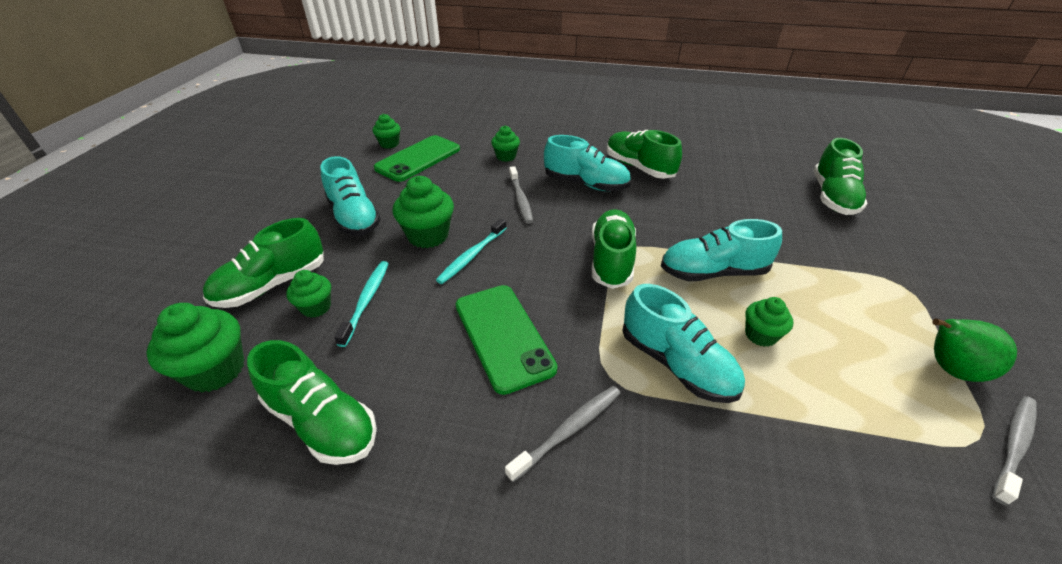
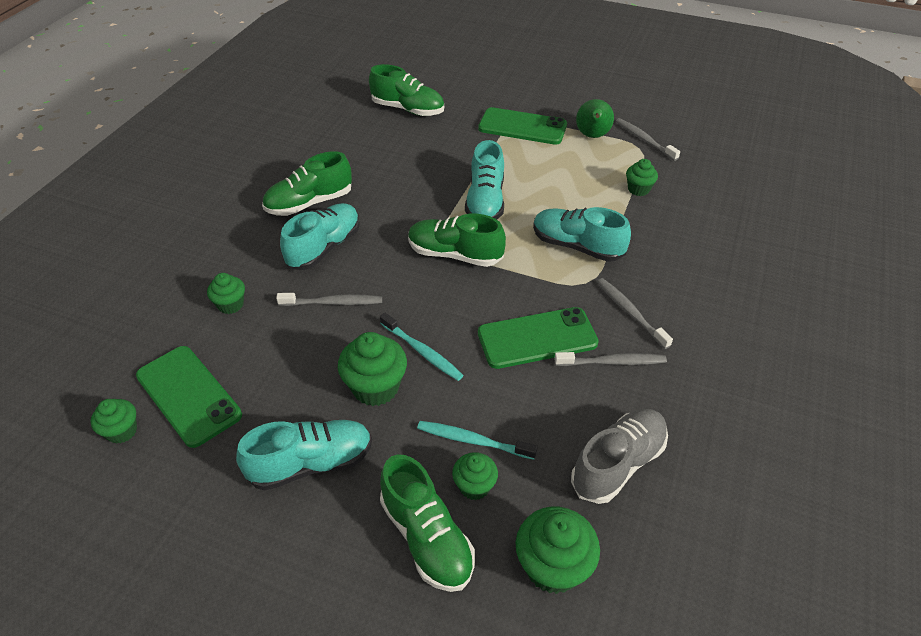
camera: 80 degrees left, 5 degrees up
green shoe [247,340,377,465] -> grey shoe [571,409,668,504]
turquoise shoe [622,284,745,403] -> turquoise shoe turned 120 degrees counterclockwise [533,207,631,262]
green cupcake [745,297,793,347] -> green cupcake moved to [626,159,658,196]
none -> green phone [478,107,567,145]
none -> grey toothbrush [554,352,667,366]

